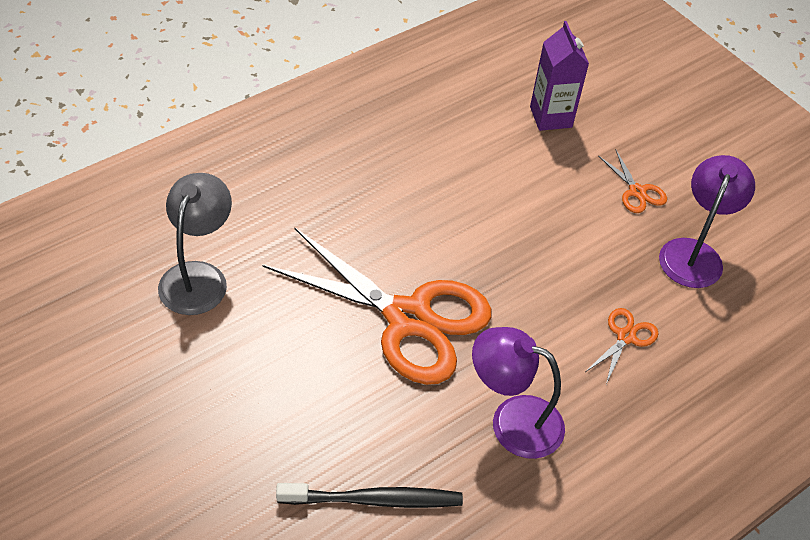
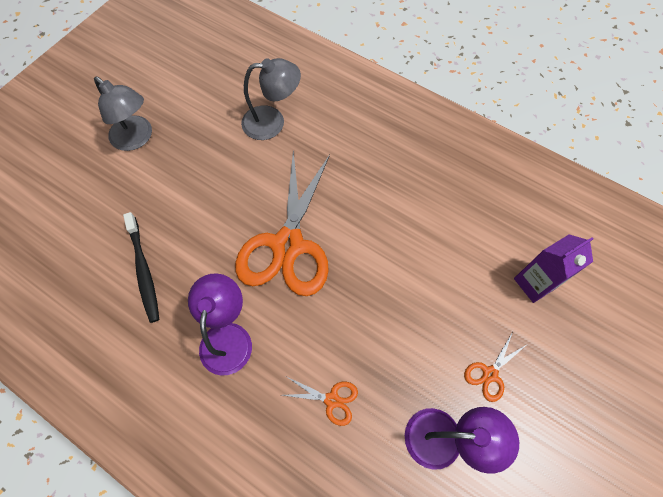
camera: 75 degrees right, 15 degrees up
none -> grey lamp [94,77,152,151]

